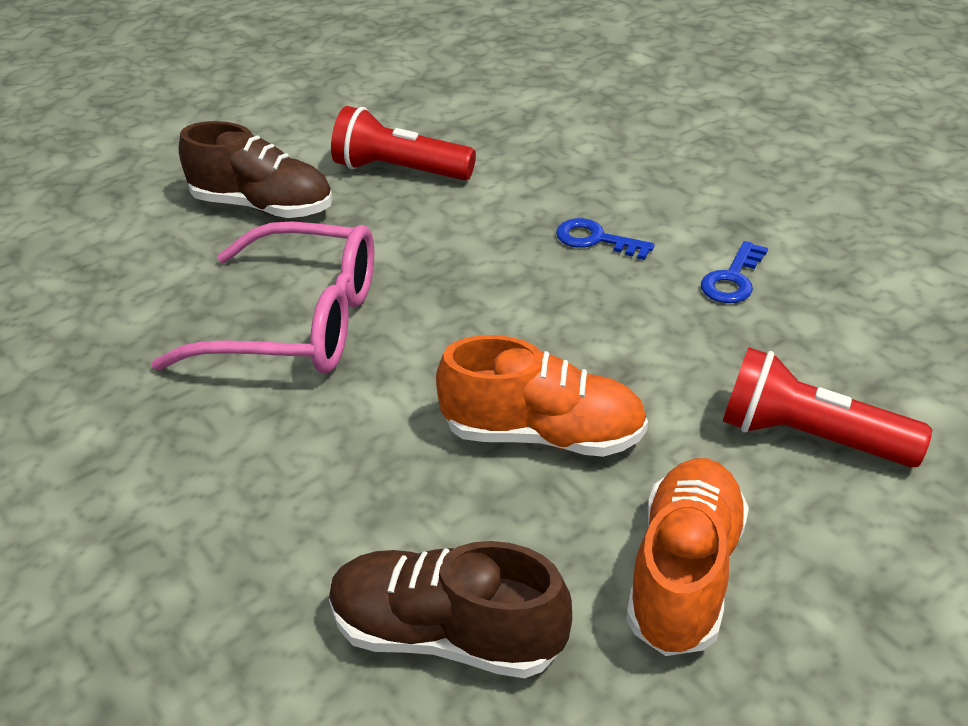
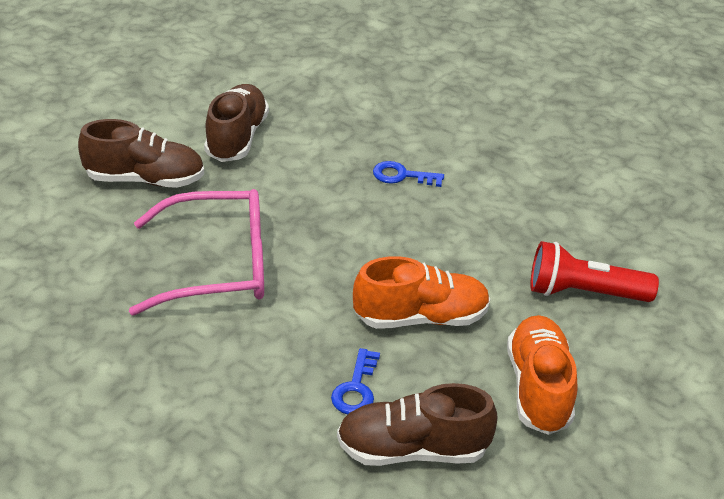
camera: 20 degrees left, 0 degrees up
red flashlight [331,106,476,180] -> brown shoe [204,84,269,162]
blue key [701,241,768,303] -> blue key moved to [331,348,380,414]

